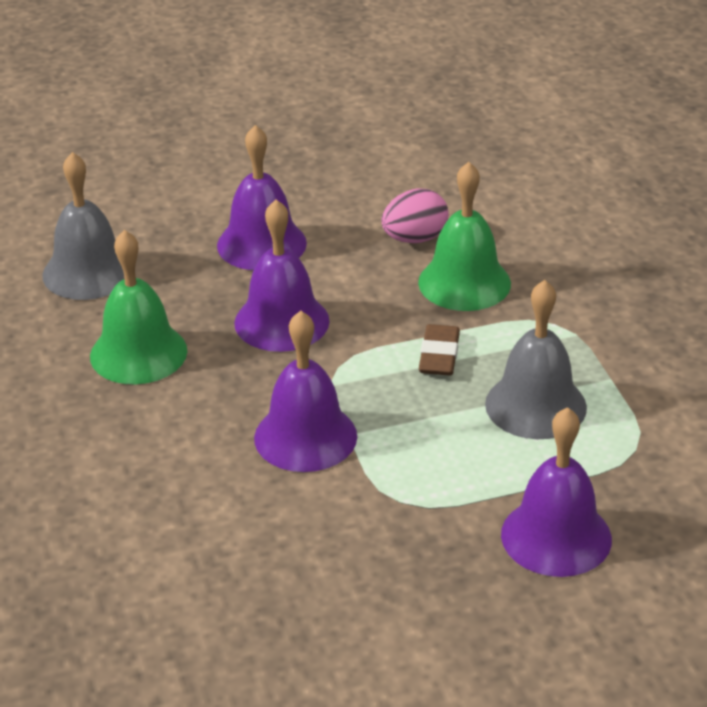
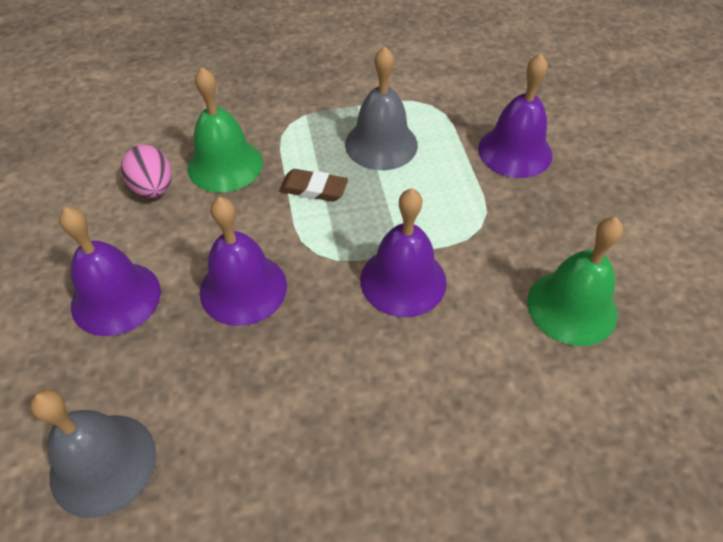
camera: 85 degrees left, 15 degrees up
green bell [90,230,187,385] -> green bell moved to [527,217,623,346]

